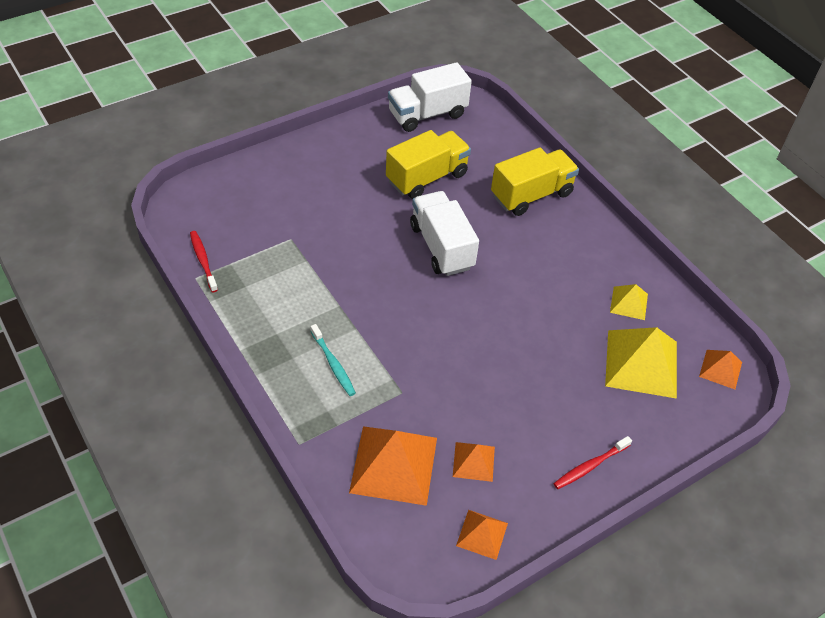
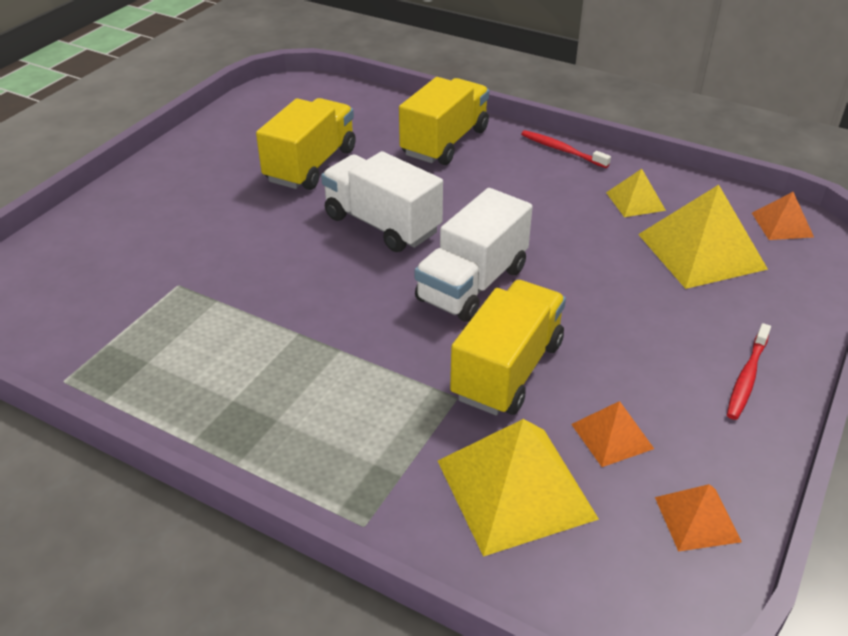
camera: 25 degrees left, 10 degrees down
red toothbrush [190,231,218,292] -> red toothbrush moved to [521,130,611,168]
turquoise toothbrush [311,324,356,396] -> none
orange pyramid [349,426,437,506] -> yellow pyramid [438,419,599,557]
white truck [388,62,472,132] -> white truck moved to [415,188,533,322]
none -> yellow truck [450,280,566,416]

